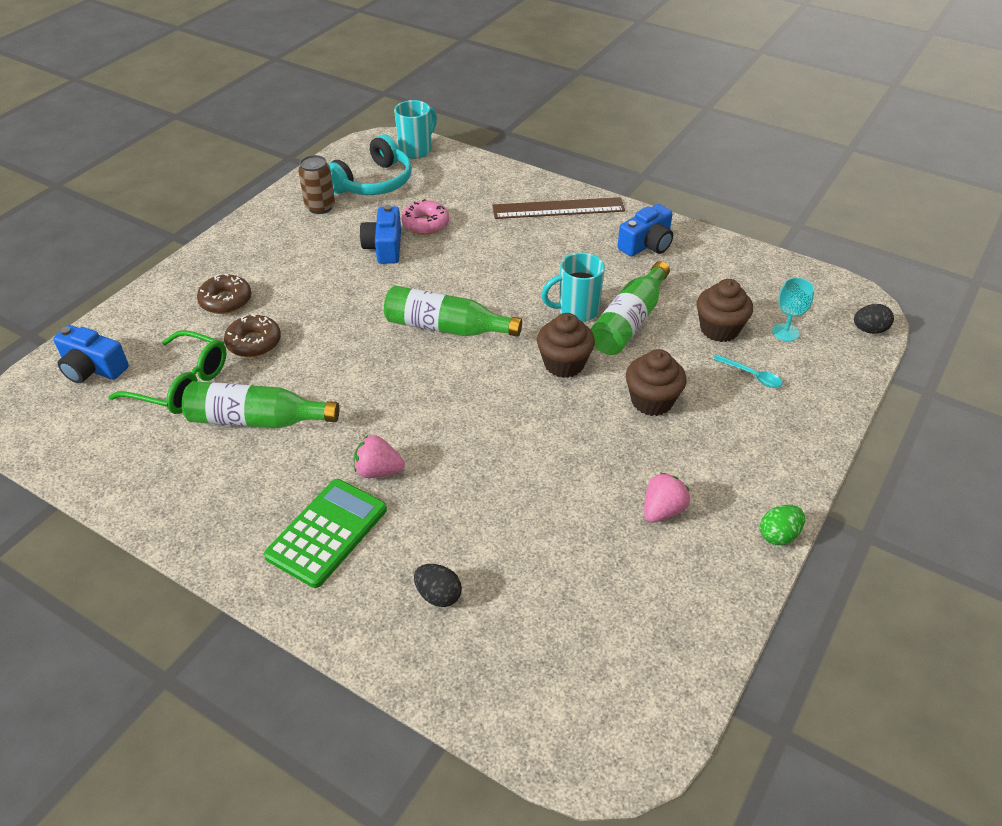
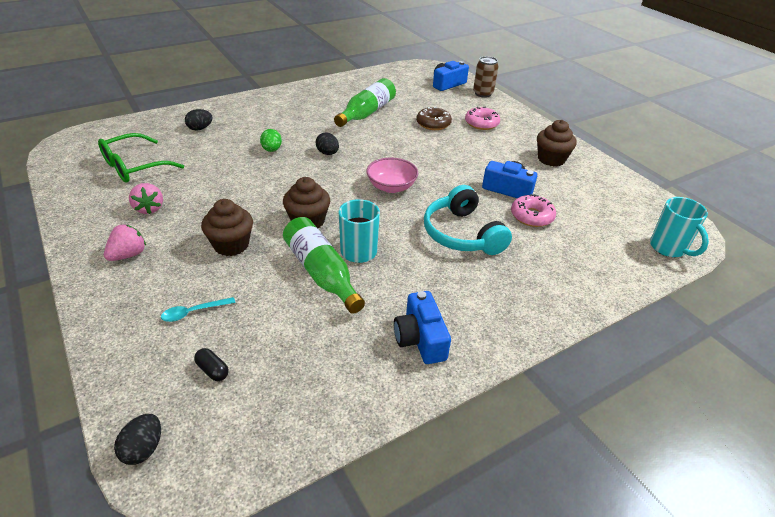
camera: 115 degrees right, 5 degrees down
green glasses [108,330,226,414] -> green glasses moved to [98,133,184,183]
brown donut [197,274,251,314] -> pink donut [465,107,500,130]
green calculator [264,479,387,588] -> none
brown can [298,155,335,214] -> brown can moved to [473,56,498,98]
turquoise headphones [328,135,412,195] -> turquoise headphones moved to [424,185,512,255]
pink strawberry [354,435,405,478] -> pink strawberry moved to [104,225,146,261]
green bottle [384,286,522,337] -> pink bowl [366,158,418,193]
brown ruler [493,197,625,219] -> none
brown cupcake [697,279,753,342] -> brown cupcake moved to [537,120,577,166]
green egg [760,505,805,545] -> green egg moved to [260,129,282,152]
turquoise goblet [772,278,814,341] -> black capsule [194,348,229,381]
none -> black egg [316,132,339,155]

